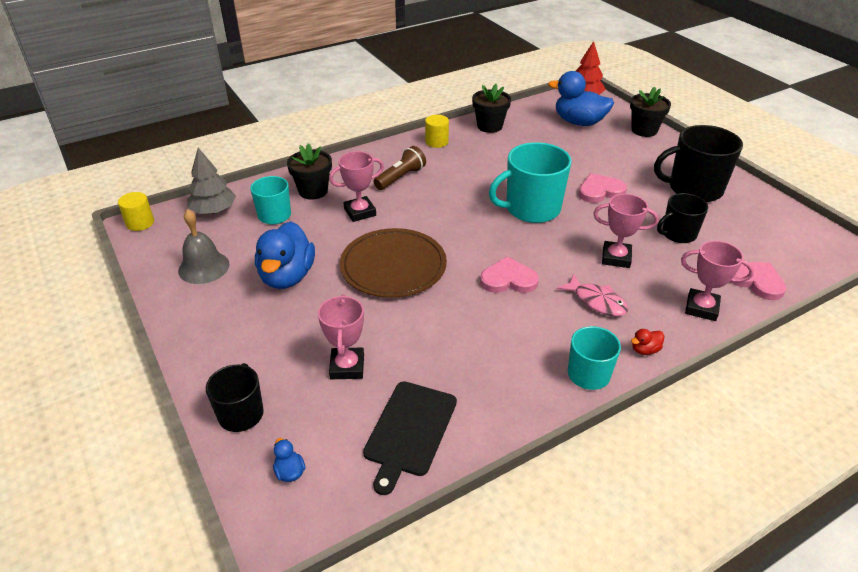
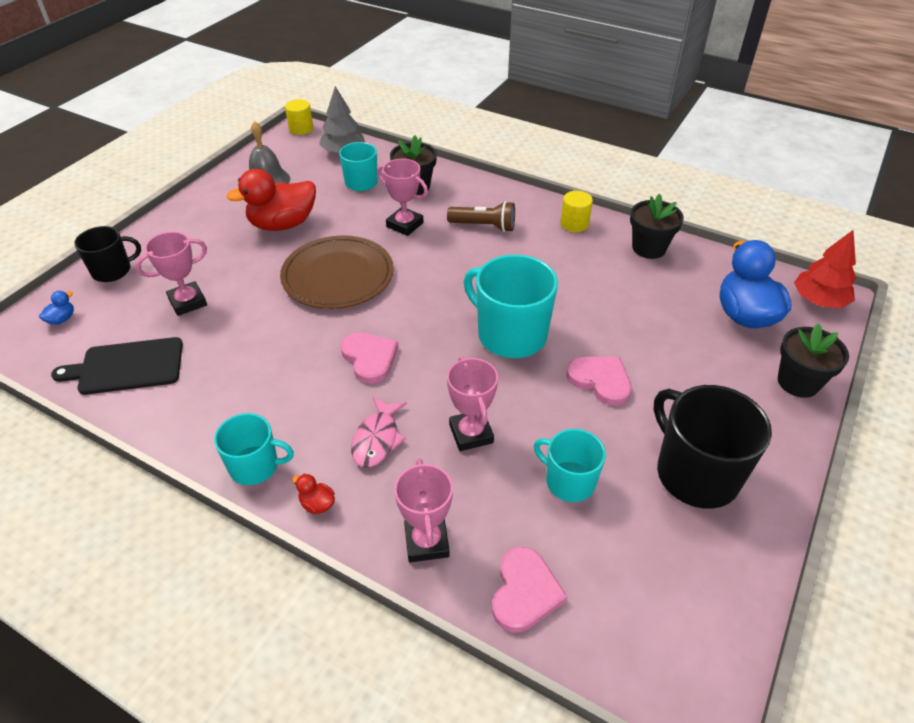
camera: 60 degrees right, 5 degrees up
blue duck [255,221,315,289] -> red duck [226,169,316,231]
black mug [657,193,708,243] -> turquoise mug [534,429,606,502]

